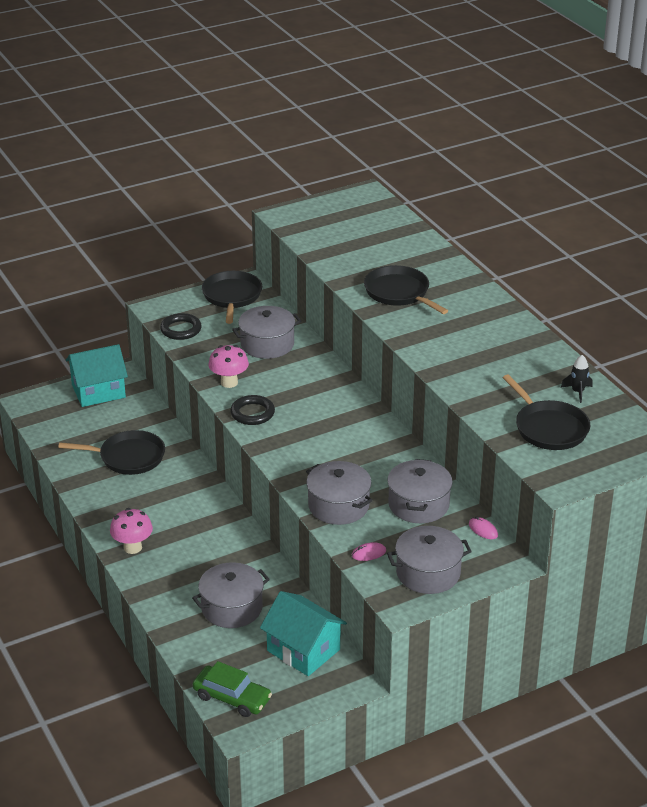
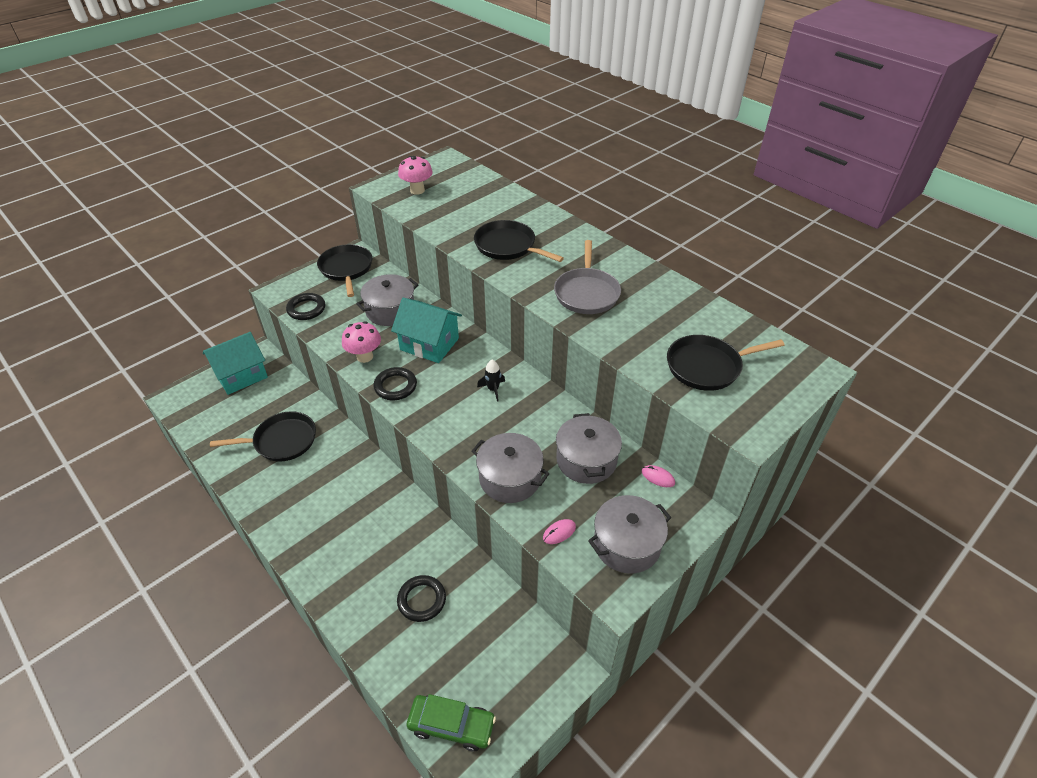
camera: 15 degrees left, 10 degrees up
pink mushroom [110,508,153,554] -> pink mushroom moved to [398,156,433,195]
grey pot [192,562,270,628] -> black ring [397,575,446,622]
turquoise house [260,591,347,676] -> turquoise house moved to [391,298,462,363]
black pan [503,374,590,450] -> black pan turned 120 degrees clockwise [667,335,785,391]
black rocket [561,355,593,403] -> black rocket moved to [477,360,505,401]
none -> grey pan [554,240,621,314]

